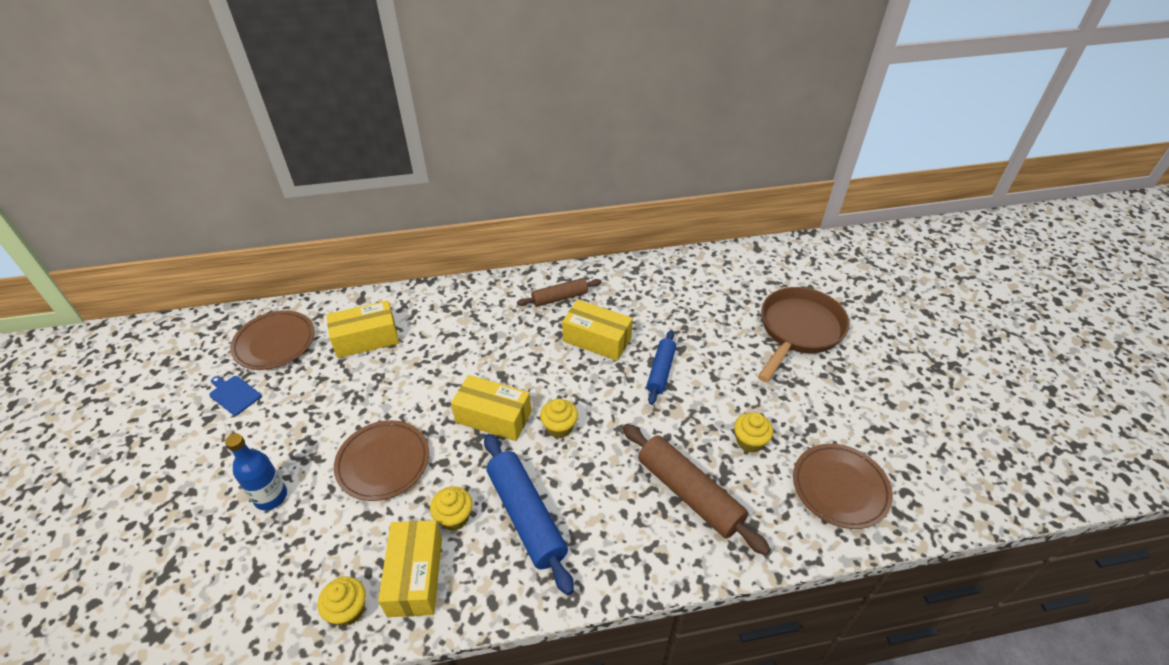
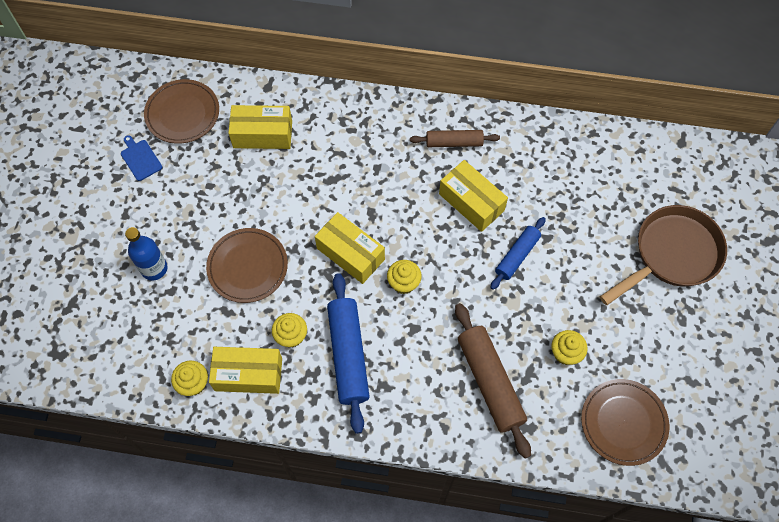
camera: 20 degrees right, 20 degrees up
yellow box [378,520,442,617] -> yellow box turned 75 degrees clockwise [209,347,282,394]

